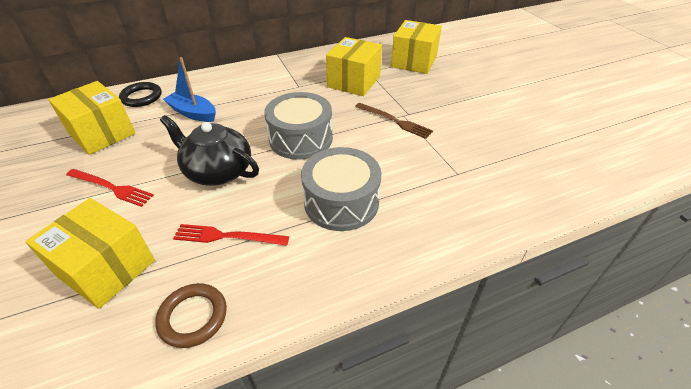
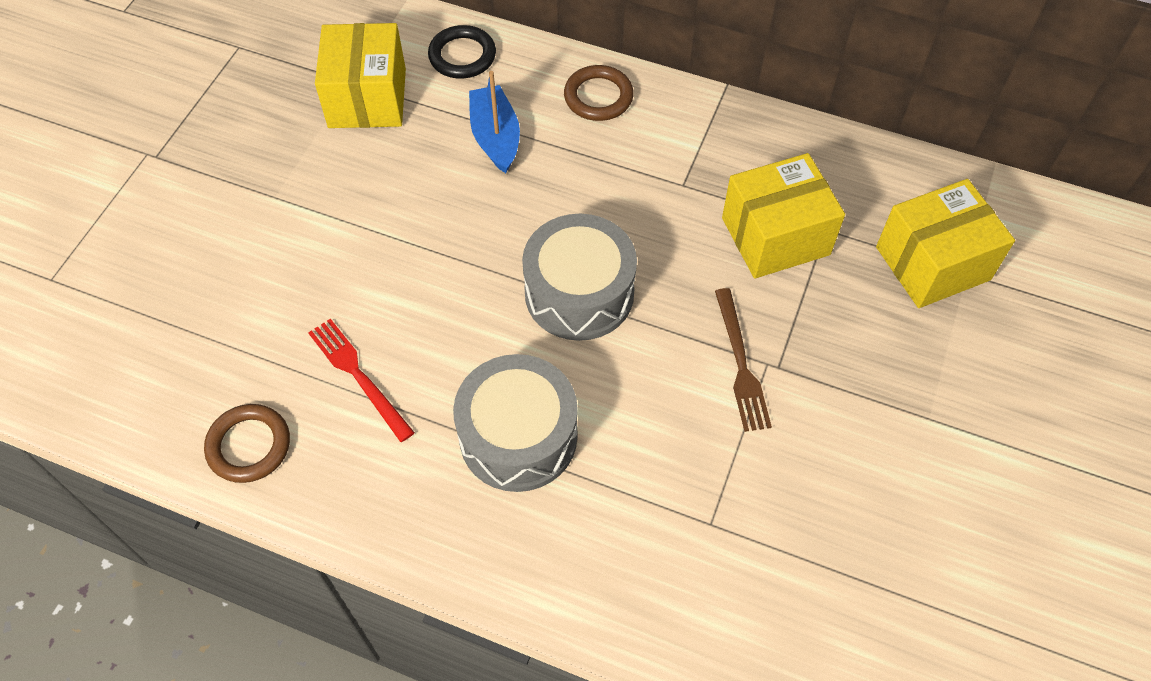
camera: 45 degrees right, 15 degrees up
yellow box [25,198,155,309] -> none
red fork [66,169,154,207] -> none
black teapot [160,115,259,186] -> none
none -> brown ring [564,65,634,121]

